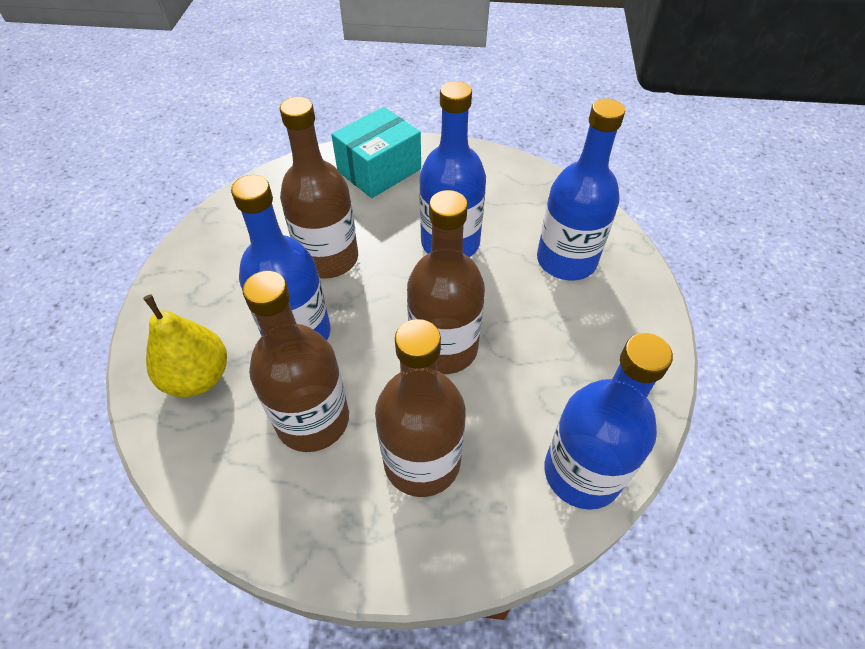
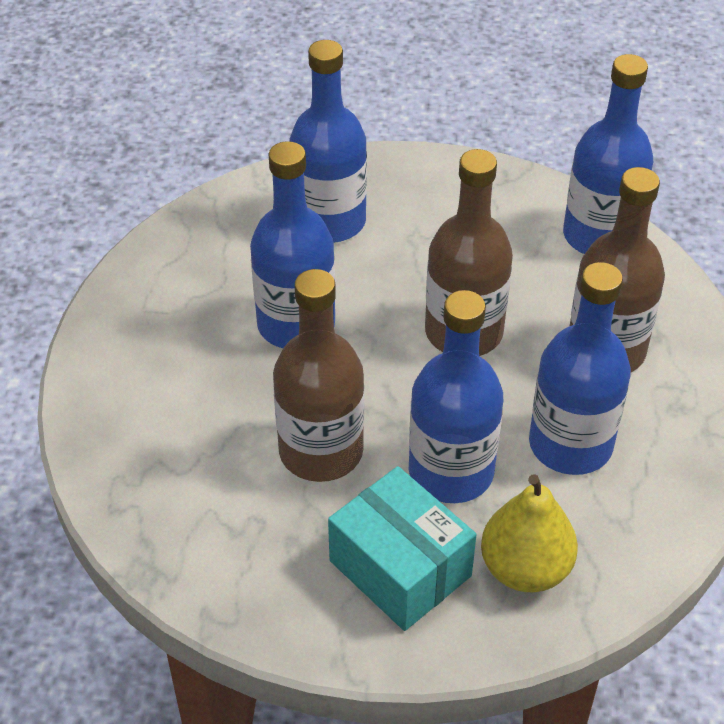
camera: 90 degrees left, 5 degrees down
brown bottle [243,271,349,452] -> blue bottle [529,262,631,475]
turquoise box [331,107,421,198] -> turquoise box moved to [328,466,477,631]

